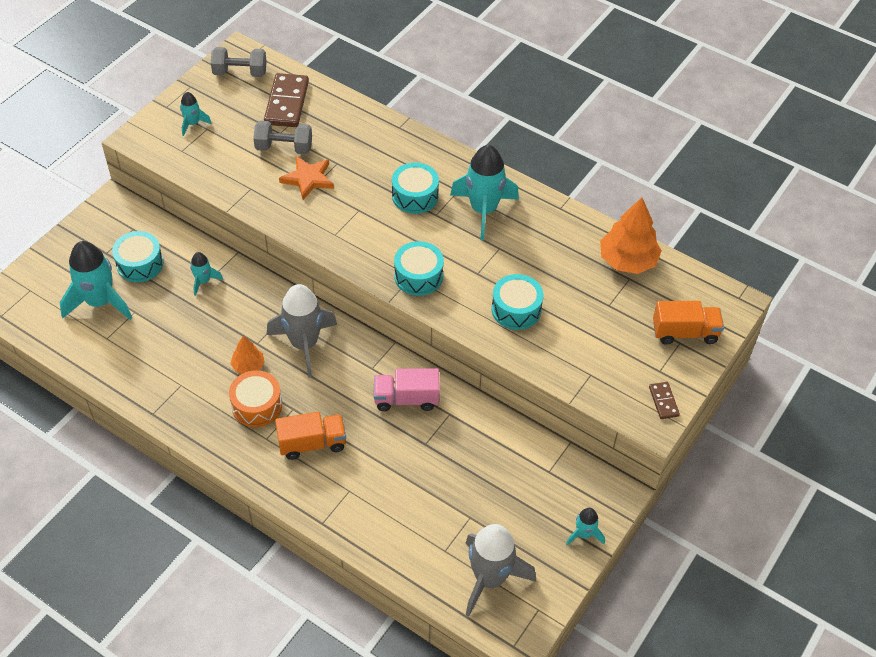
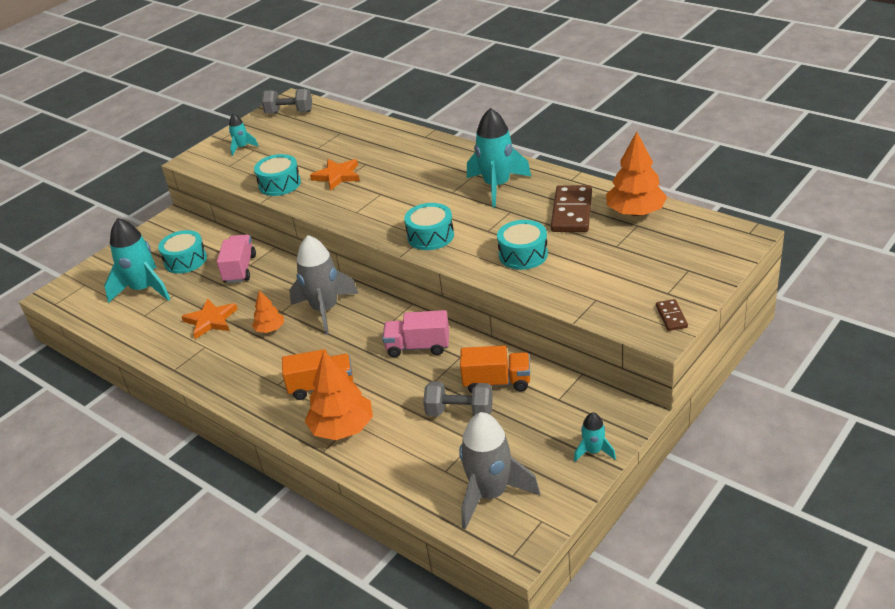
camera: 10 degrees right, 15 degrees down
turquoise rocket [190,252,223,296] -> pink truck [217,234,256,283]
orange drum [229,370,282,427] -> none
grey dumbbell [253,121,312,154] -> grey dumbbell moved to [423,381,493,417]
brown domino [264,73,309,127] -> brown domino moved to [551,185,592,232]
turquoise drum [392,163,439,214] -> turquoise drum moved to [254,154,301,196]
orange truck [653,301,724,345] -> orange truck moved to [460,345,530,393]
none -> orange star [181,298,238,339]
none -> orange tree [305,350,373,440]

